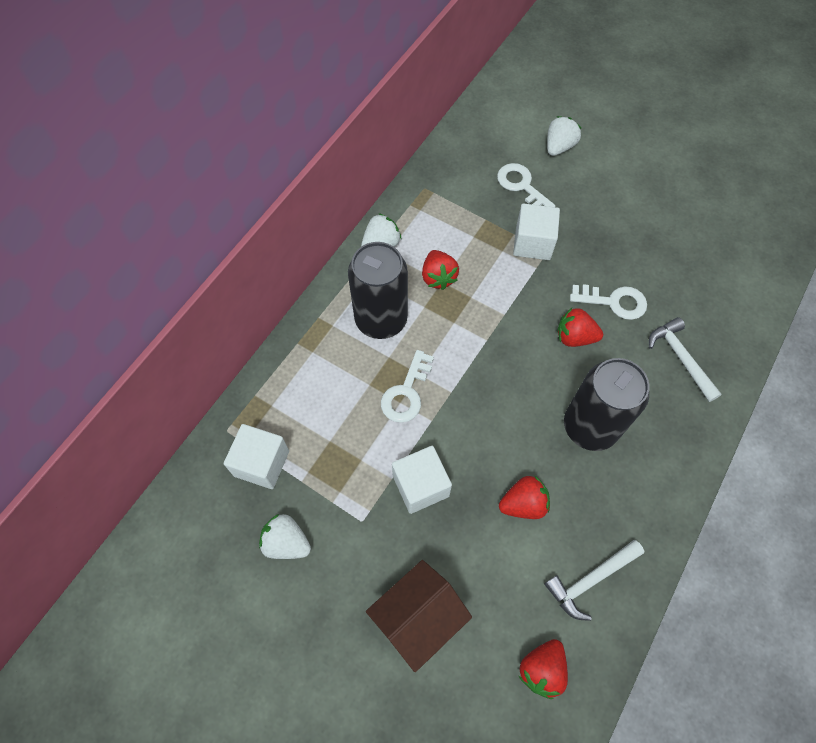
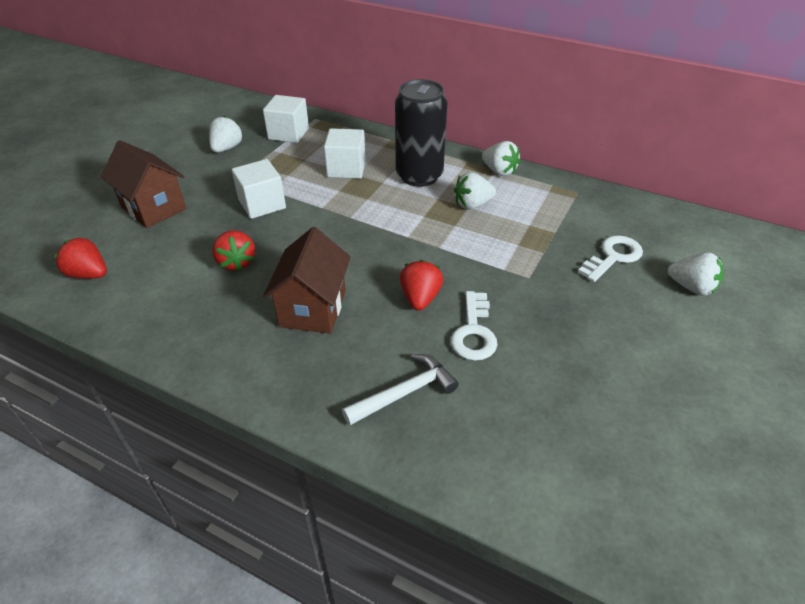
camera: 85 degrees right, 20 degrees down
white key [381,350,434,423] -> none
red strawberry [422,250,459,290] -> white strawberry [454,172,496,210]
white cube [513,203,560,260] -> white cube moved to [324,128,366,179]
white hammer [544,540,644,621] -> none
black can [564,358,649,451] -> brown house [263,227,351,334]

